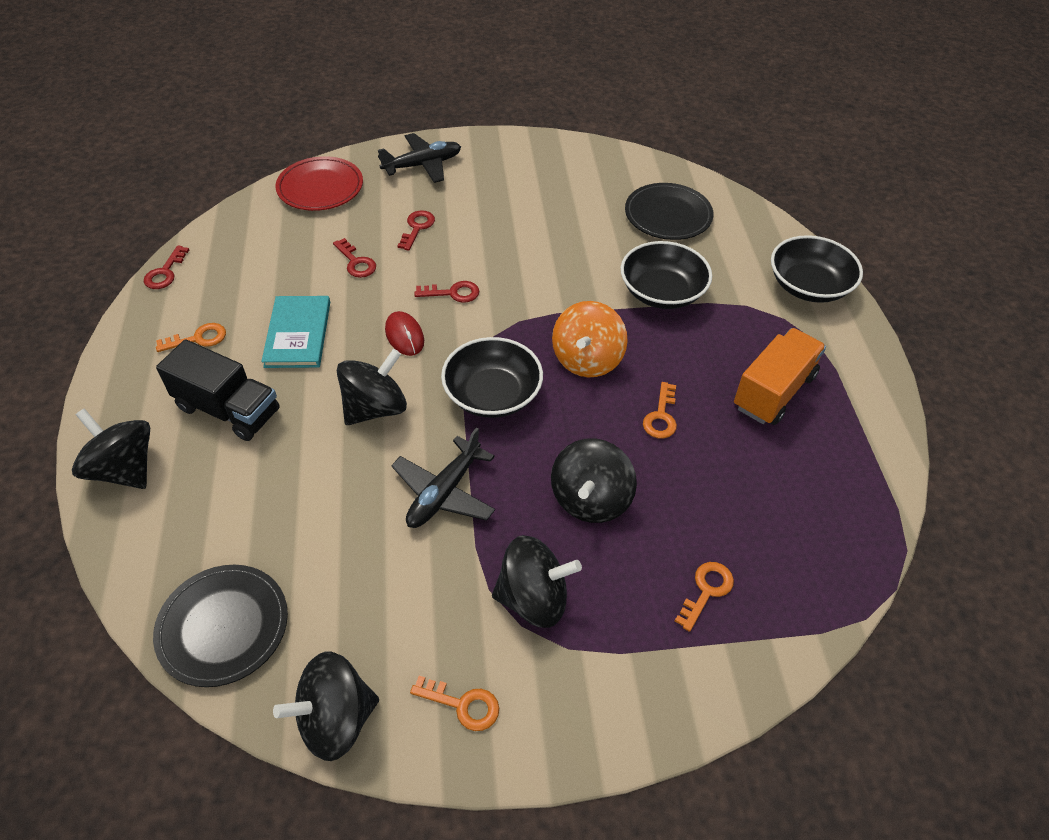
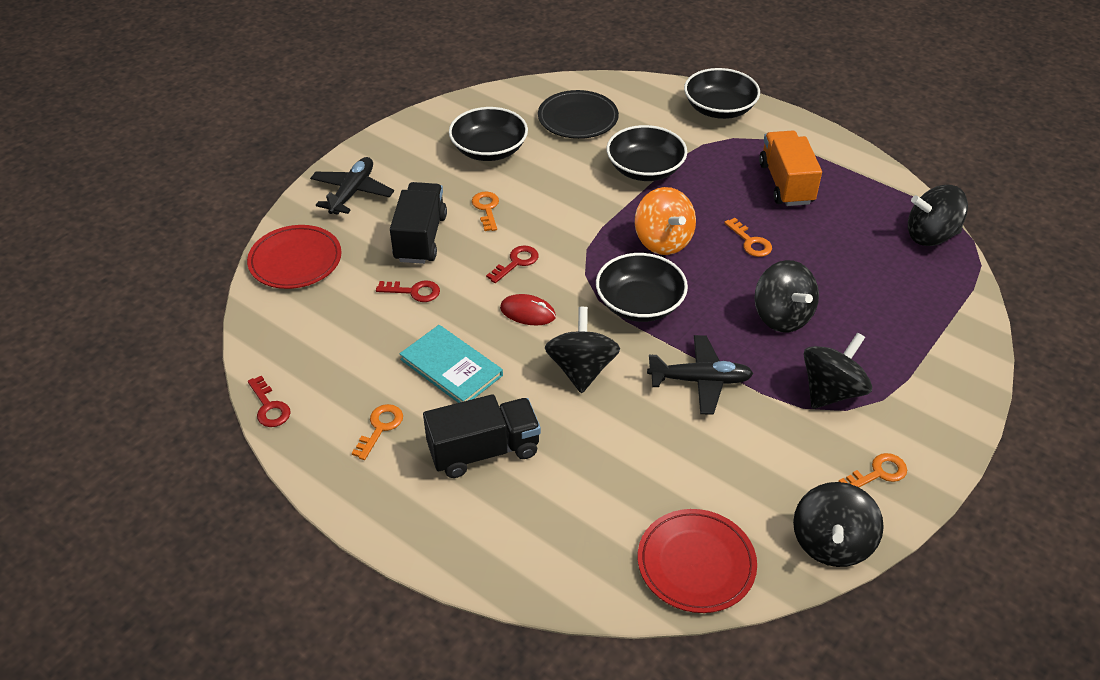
camera: 45 degrees left, 5 degrees down
black spinning top [72,408,150,489] -> black spinning top moved to [908,185,968,246]
black plate [153,565,288,687] -> red plate [638,509,757,613]
black plane [391,427,495,528] -> black plane turned 75 degrees counterclockwise [647,335,754,415]
red key [397,210,435,251] -> black truck [390,182,447,264]
orange key [675,562,734,632] -> orange key moved to [472,192,499,231]
none -> black bowl [449,107,528,161]

